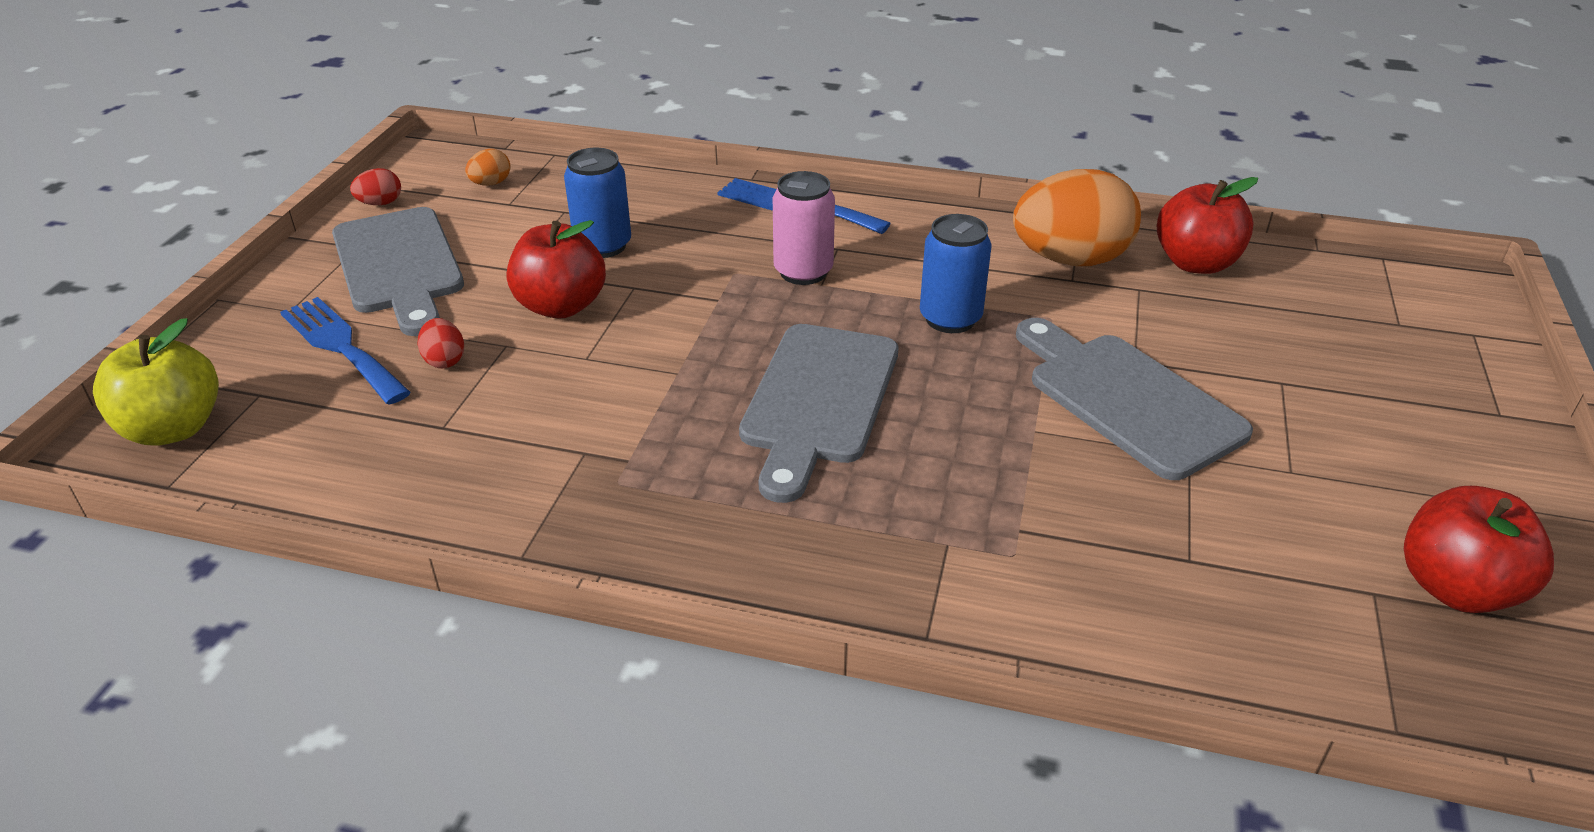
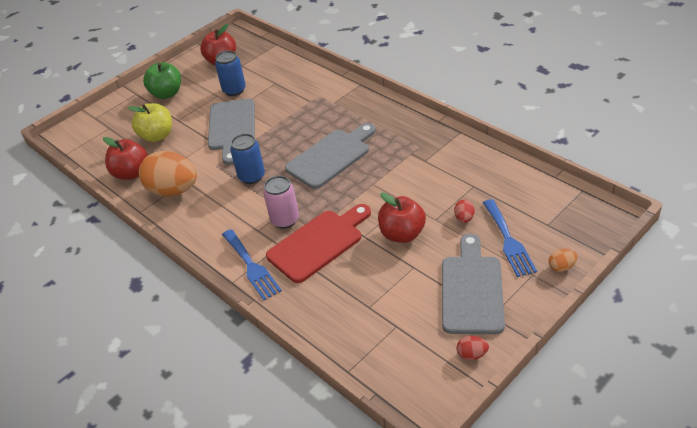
camera: 145 degrees left, 5 degrees up
yellow apple [93,318,219,446] -> yellow apple moved to [128,103,172,142]
orange egg [465,149,511,186] -> orange egg moved to [549,249,577,272]
blue can [564,148,631,258] -> blue can moved to [215,51,246,96]
none -> green apple [143,62,181,99]
none -> red cutting board [266,204,371,283]

